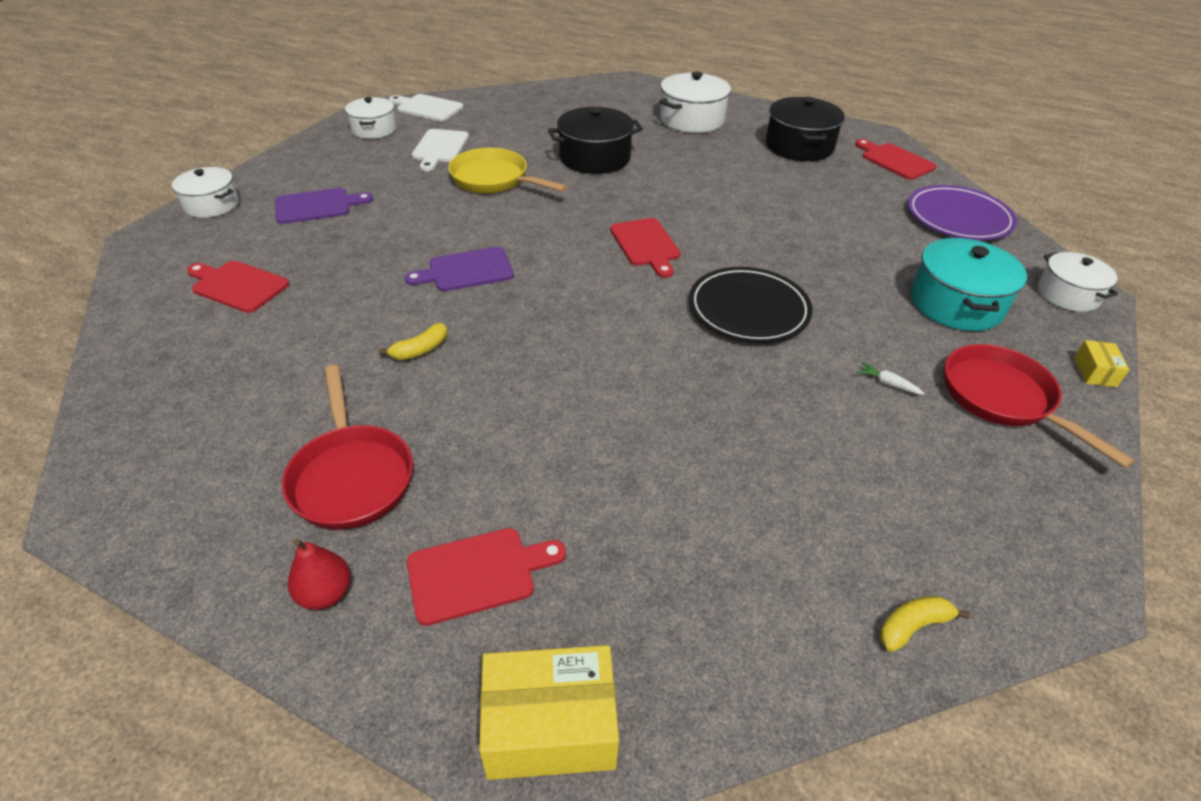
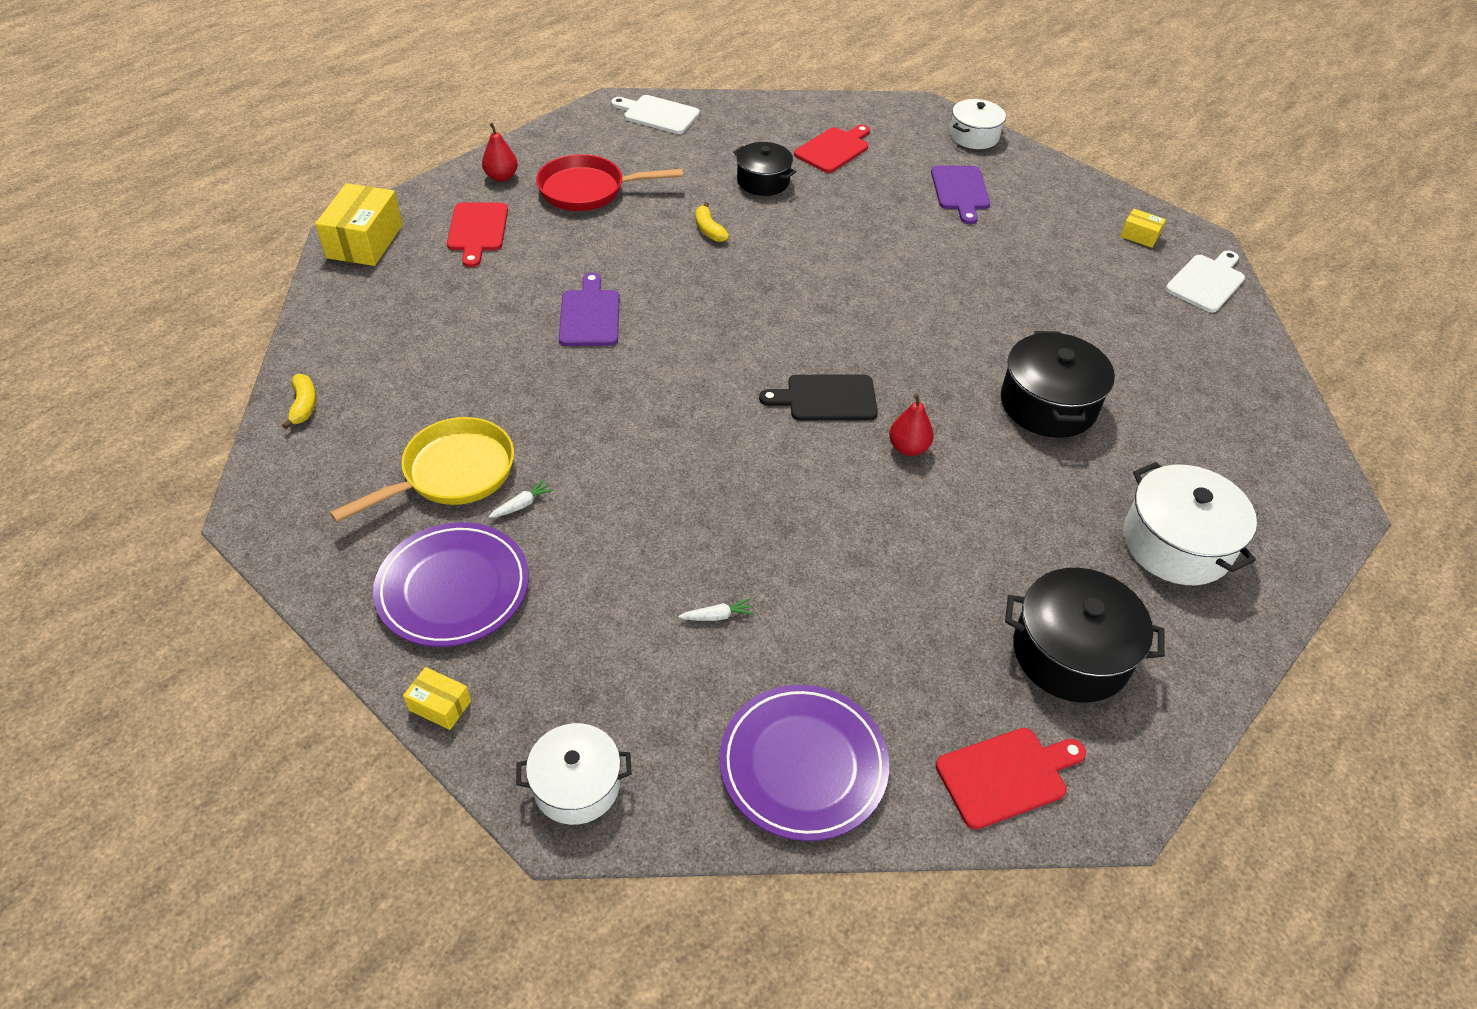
camera: 105 degrees right, 5 degrees up
white pot [345,97,397,139] -> yellow box [1120,209,1166,248]
purple cutting board [405,247,514,291] -> purple cutting board moved to [559,272,619,346]
white cutting board [412,129,469,171] -> white cutting board moved to [611,95,700,134]
yellow pan [448,148,568,193] -> yellow pan moved to [330,417,514,523]
red cutting board [610,218,681,278] -> black cutting board [759,374,878,421]
black plate [689,267,813,343] -> none
turquoise pot [911,238,1027,331] -> none
red pan [944,344,1135,468] -> purple plate [373,522,529,647]
none -> white carrot [678,598,754,621]
none -> black pot [733,142,796,196]
none -> red pear [889,393,934,456]

